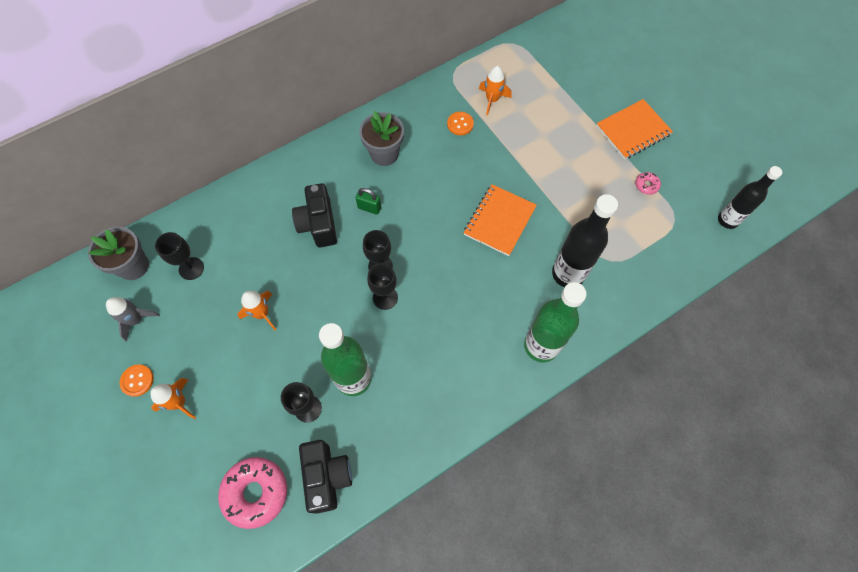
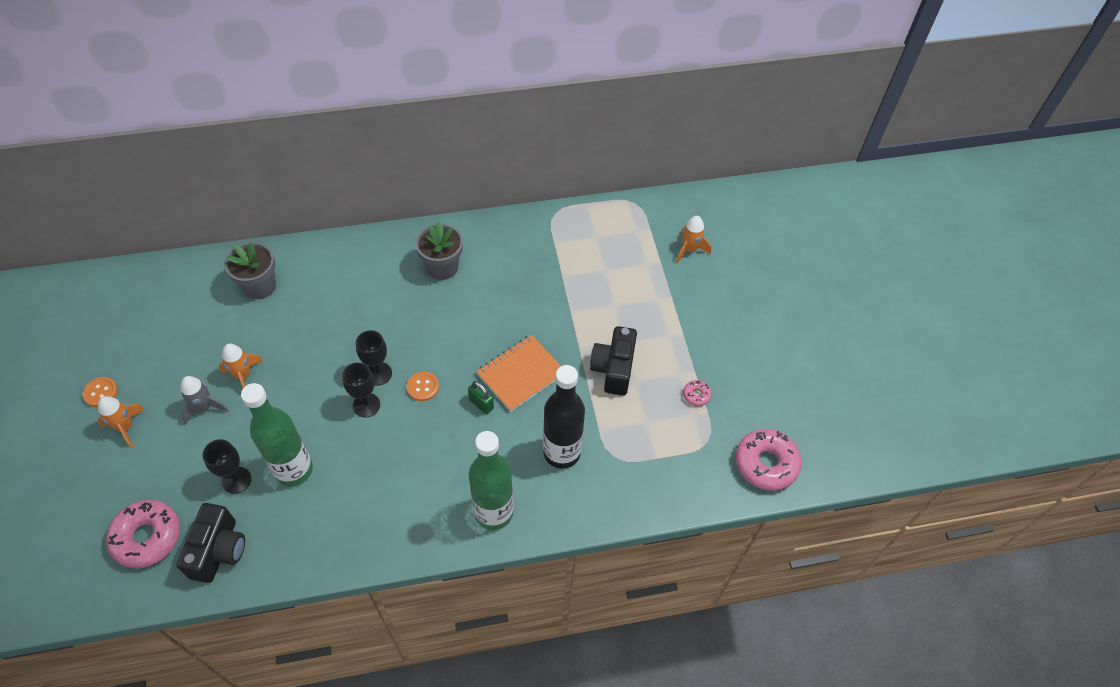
camera: 20 degrees right, 10 degrees down
grey flower pot [88,227,149,280] -> grey flower pot moved to [224,242,276,299]
grey rocket [106,297,160,341] -> grey rocket moved to [180,376,228,425]
black goblet [155,232,204,280] -> none
black camera [292,183,337,248] -> black camera moved to [590,326,637,396]
green padlock [356,188,381,215] -> green padlock moved to [468,381,494,414]
orange button [447,112,474,135] -> orange button moved to [407,372,439,401]
orange rocket [479,66,512,116] -> orange rocket moved to [676,216,711,263]
orange notebook [596,99,673,159] -> none
black bottle [718,166,782,229] -> pink donut [736,429,802,491]

